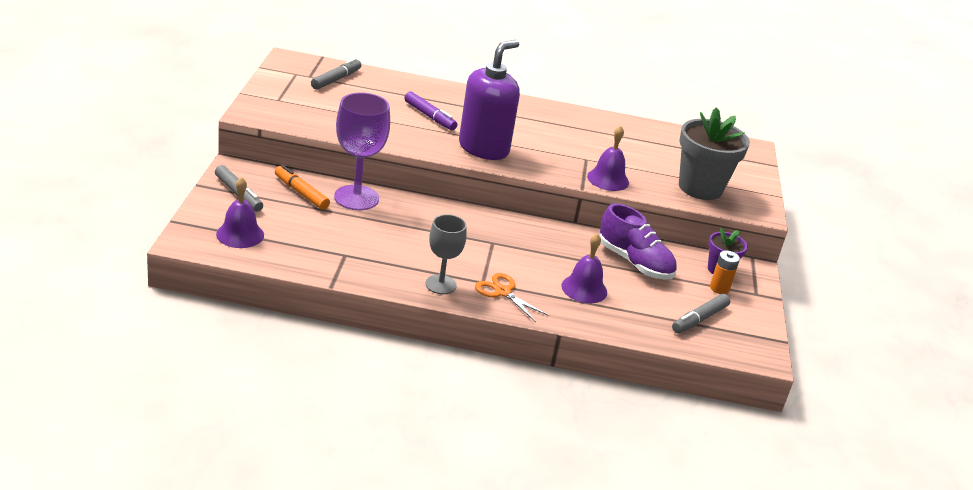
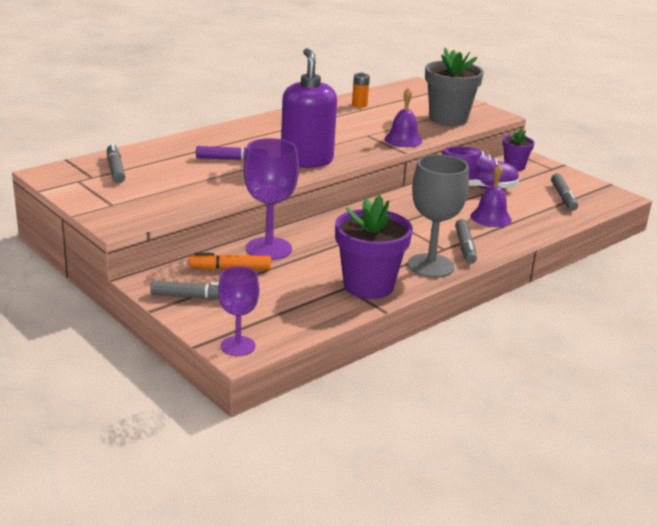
camera: 45 degrees left, 5 degrees down
purple bell [216,177,264,248] -> none
grey goblet [426,214,467,294] -> grey goblet [408,154,469,278], size x1.58
orange scissors [475,273,550,322] -> grey marker [455,219,477,264]
orange battery [710,251,740,294] -> orange battery moved to [352,73,370,108]
none -> purple goblet [218,266,259,356]
none -> purple flower pot [335,195,413,299]

